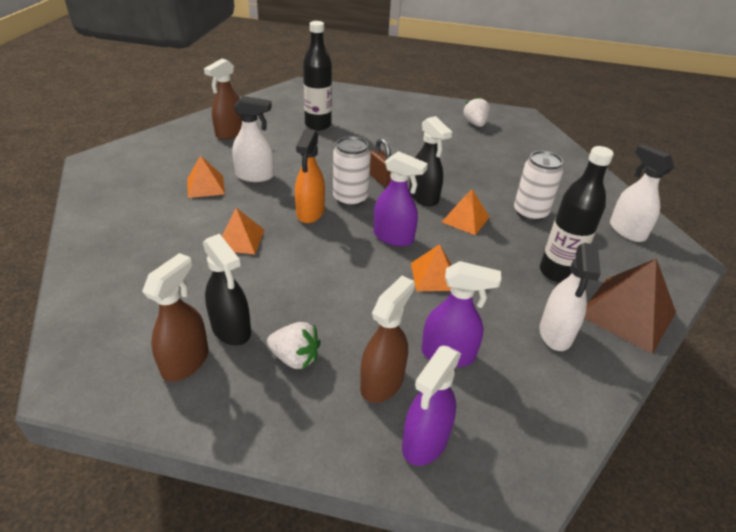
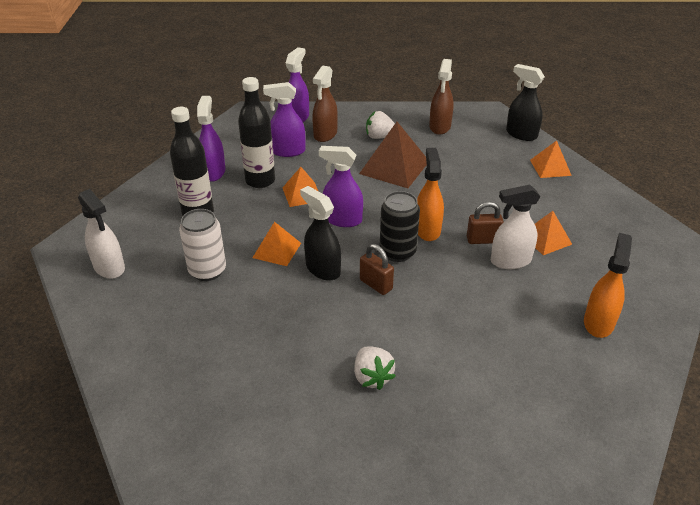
camera: 170 degrees right, 0 degrees up
black spray bottle [203,234,251,346] -> black spray bottle moved to [506,64,545,141]
brown spray bottle [204,58,242,140] -> orange spray bottle [584,233,632,338]
orange pyramid [222,208,264,254] -> orange pyramid moved to [530,140,572,178]
black bottle [303,21,332,130] -> black bottle moved to [238,77,275,188]
white can [333,136,371,207] -> black can [380,191,420,262]
white strawberry [463,96,490,127] -> white strawberry moved to [354,346,396,390]
white spray bottle [540,243,601,351] -> purple spray bottle [197,96,225,182]
brown pyramid [584,258,676,354] -> brown pyramid moved to [359,122,427,188]
none -> brown padlock [467,201,504,244]

